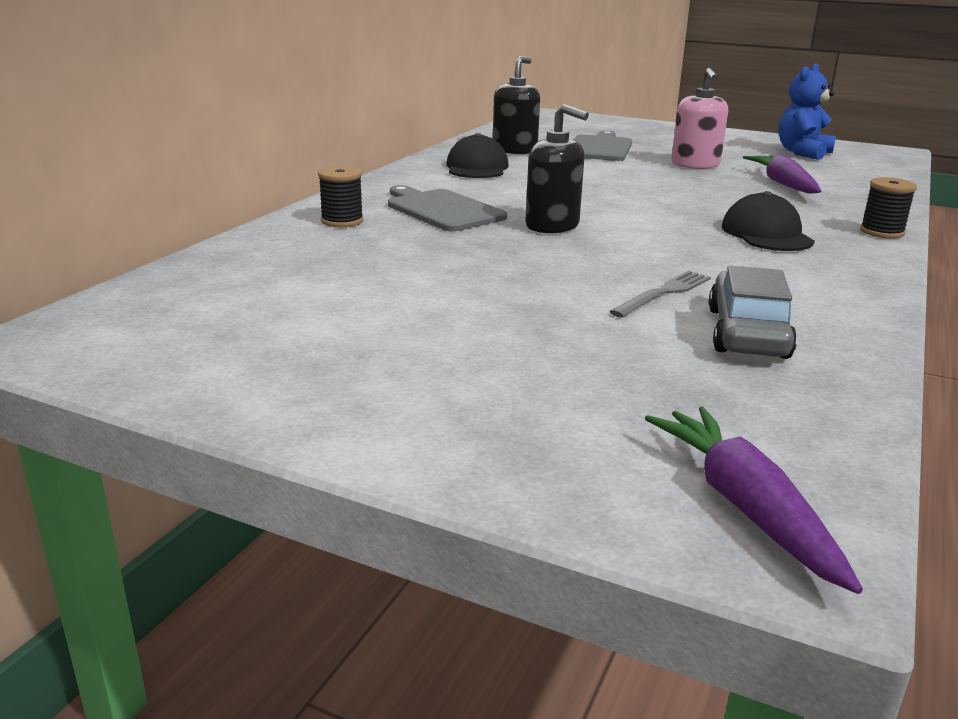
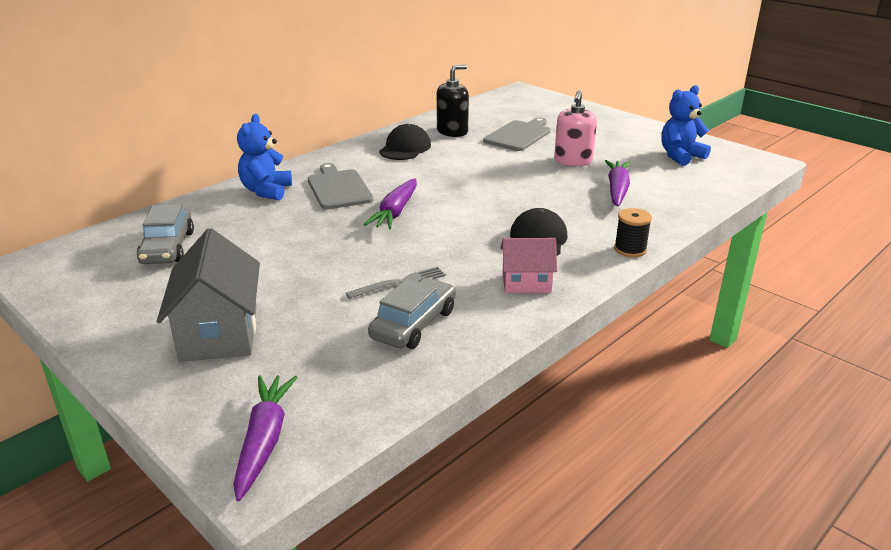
camera: 20 degrees right, 5 degrees up
black spool [318,166,364,227] -> blue teddy bear [237,114,292,200]
black soap dispenser [525,104,589,233] -> purple carrot [364,178,417,229]
none -> grey car [137,204,194,264]
none -> grey house [157,228,260,362]
none -> pink house [500,238,557,293]

